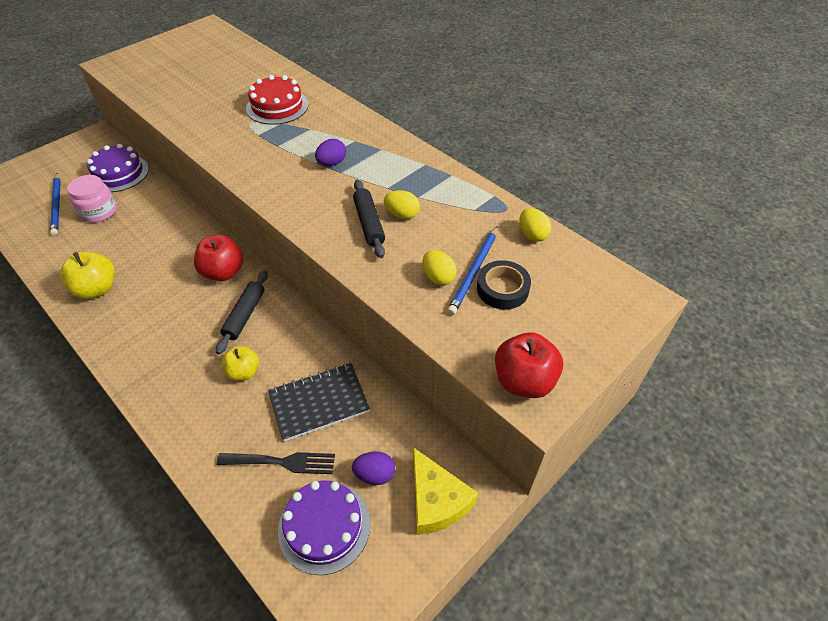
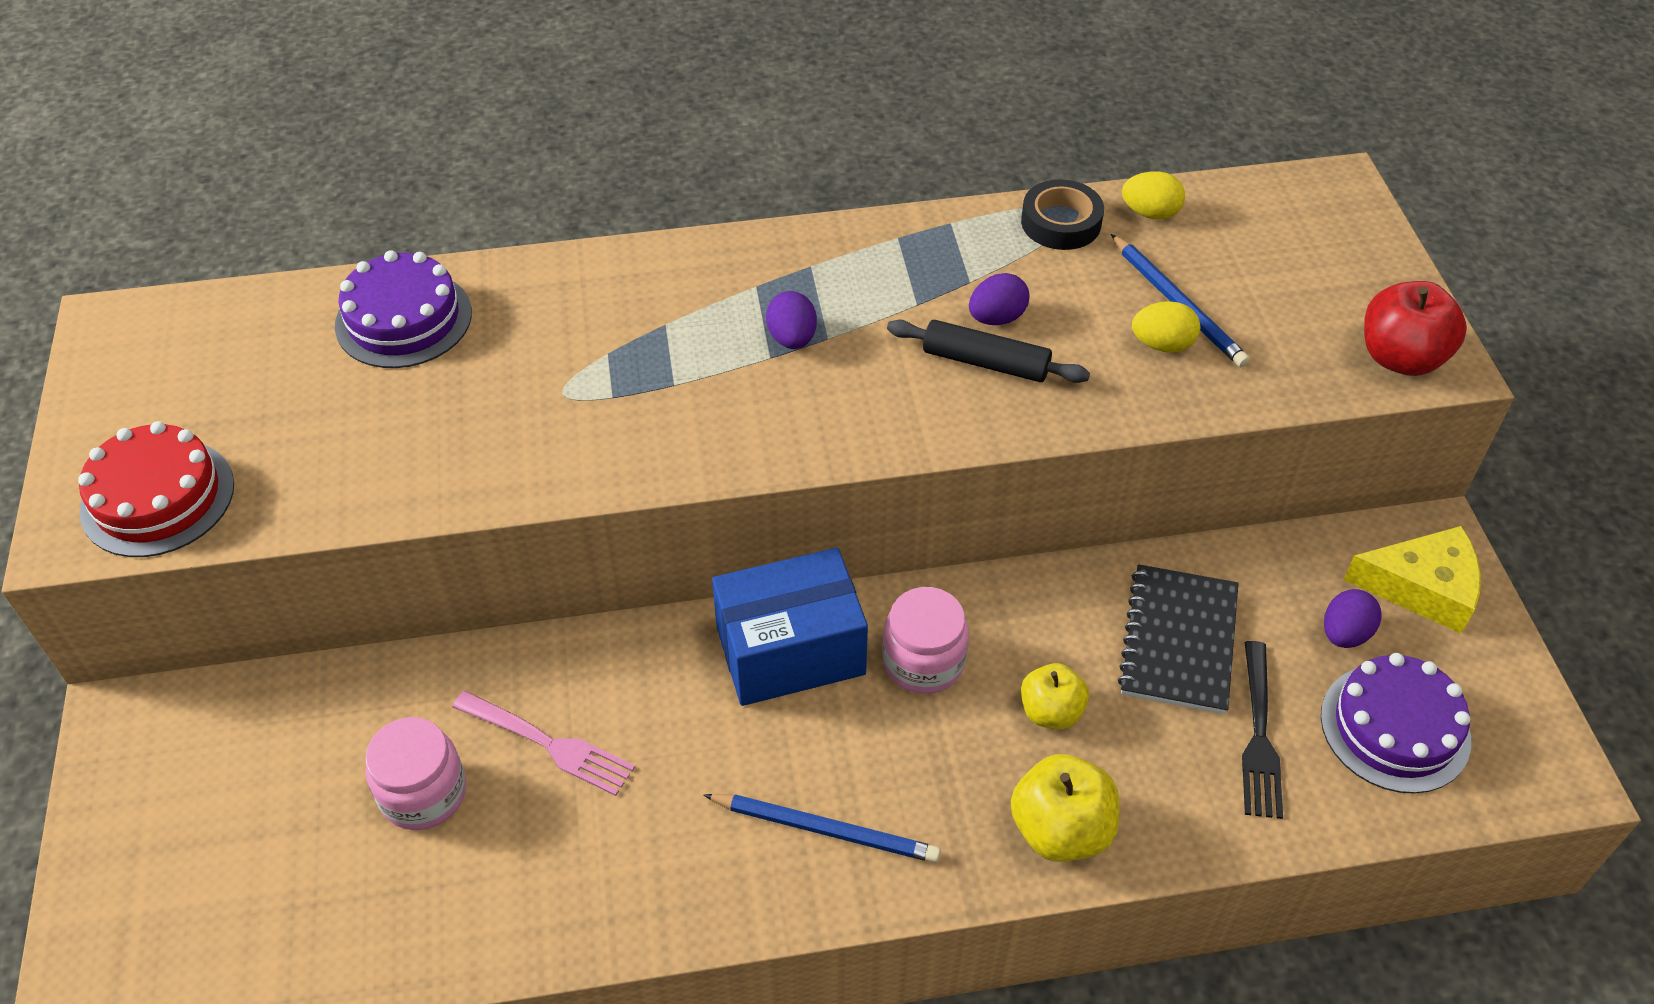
camera: 55 degrees left, 0 degrees up
blue pencil [50,173,61,236] -> blue pencil moved to [703,794,941,863]
yellow apple [60,252,115,299] -> yellow apple moved to [1011,754,1119,862]
purple cake [87,144,149,192] -> purple cake moved to [335,250,472,368]
red apple [194,235,244,281] -> blue box [712,548,868,706]
black rolling pin [216,270,268,354] -> pink jar [882,587,969,694]
black fork [216,452,335,474] -> black fork turned 150 degrees clockwise [1242,641,1283,819]
red cake [246,75,308,125] -> red cake moved to [78,421,234,557]
yellow egg [384,190,420,219] -> purple egg [969,273,1029,325]
black tape [477,260,531,310] -> black tape moved to [1021,179,1104,250]
none -> pink fork [452,691,635,796]

